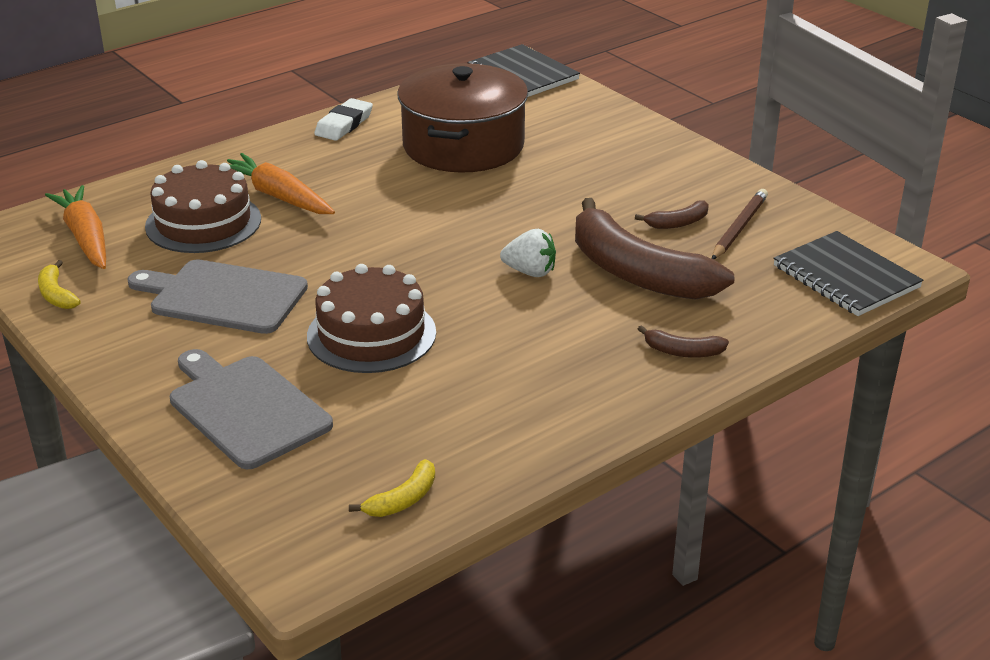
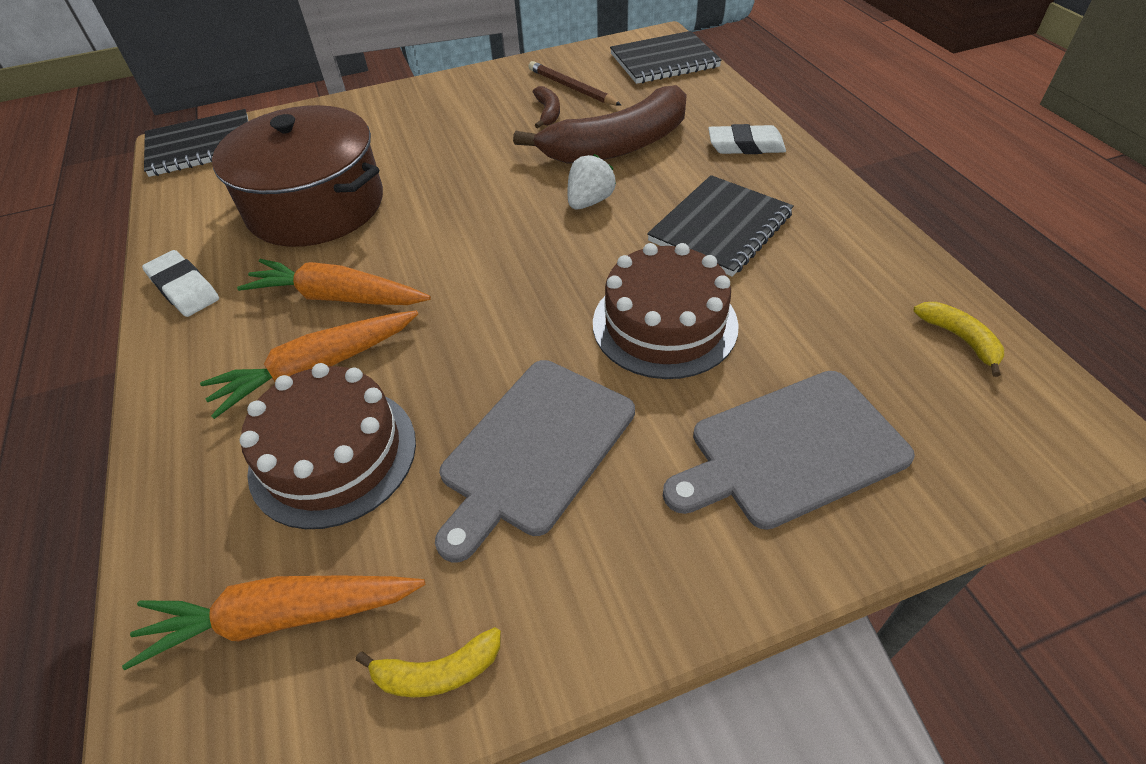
camera: 70 degrees left, 15 degrees up
brown banana [638,325,729,358] -> white eraser [708,124,786,154]
none -> orange carrot [237,259,431,305]
none -> black notebook [647,175,794,277]

